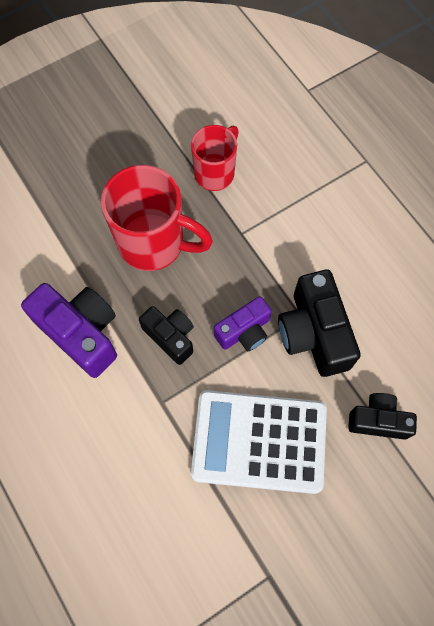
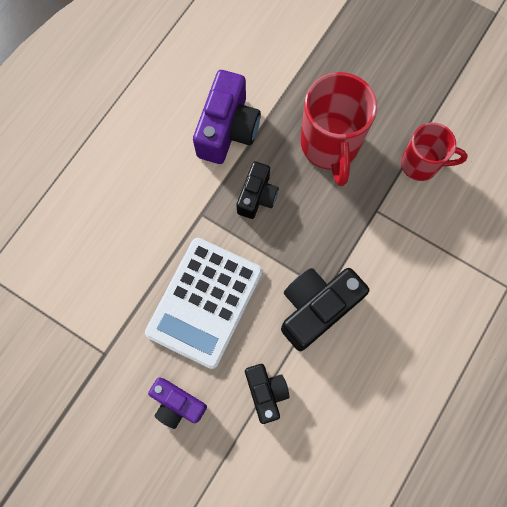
camera: 65 degrees right, 5 degrees up
white calculator [191,390,327,494] -> white calculator turned 135 degrees counterclockwise [145,238,263,369]
purple camera [214,296,272,351] -> purple camera moved to [148,377,207,429]

